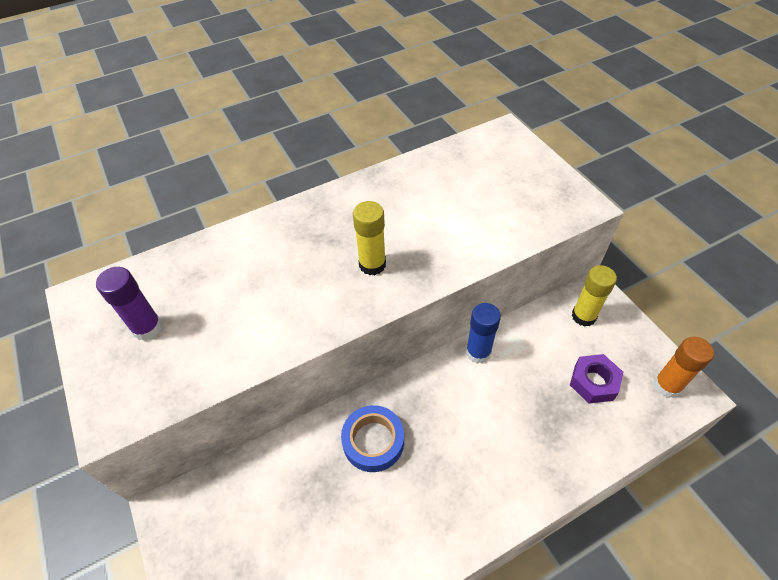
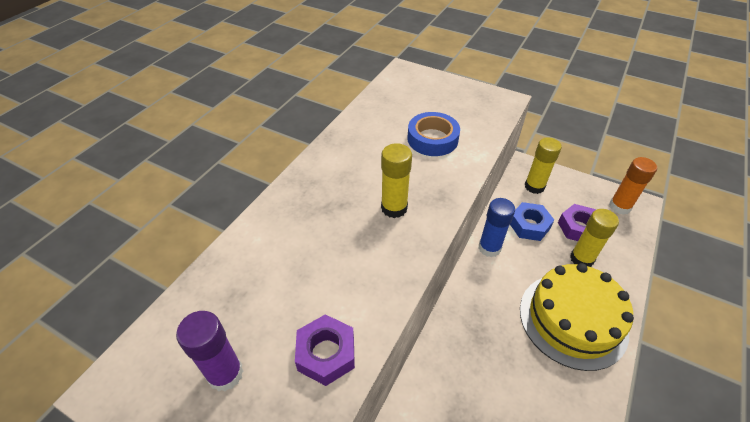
camera: 35 degrees left, 5 degrees down
blue tape [341,405,404,472] -> blue tape moved to [408,112,460,156]
none -> purple nut [295,314,355,386]
none -> blue nut [510,202,554,241]
none -> yellow cake [520,263,634,371]
none -> yellow glue stick [570,209,619,267]

